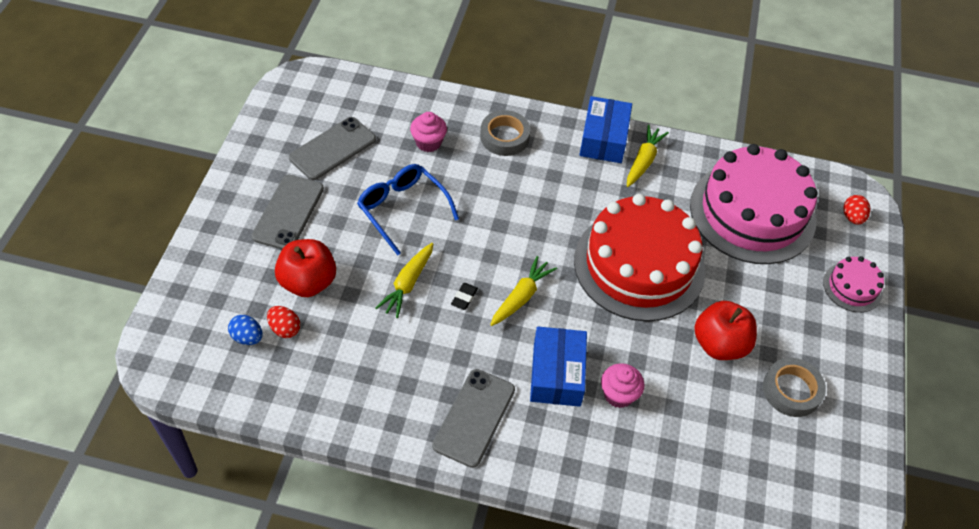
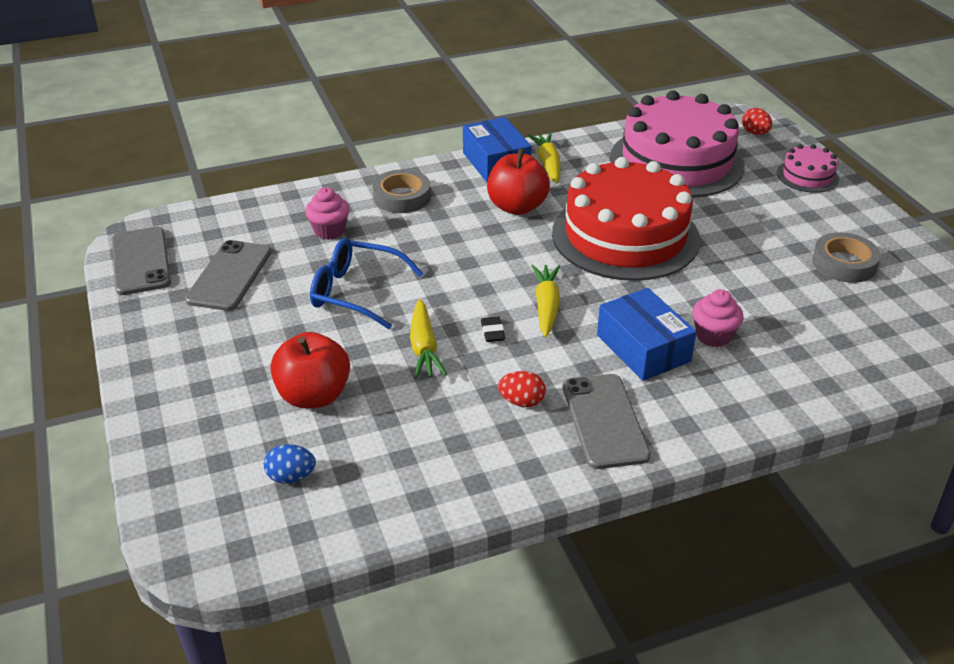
camera: 30 degrees left, 15 degrees down
grey phone [251,175,324,249] -> grey phone moved to [112,227,171,295]
red egg [267,306,300,338] -> red egg moved to [498,371,546,407]
red apple [694,301,757,360] -> red apple moved to [487,149,550,215]

